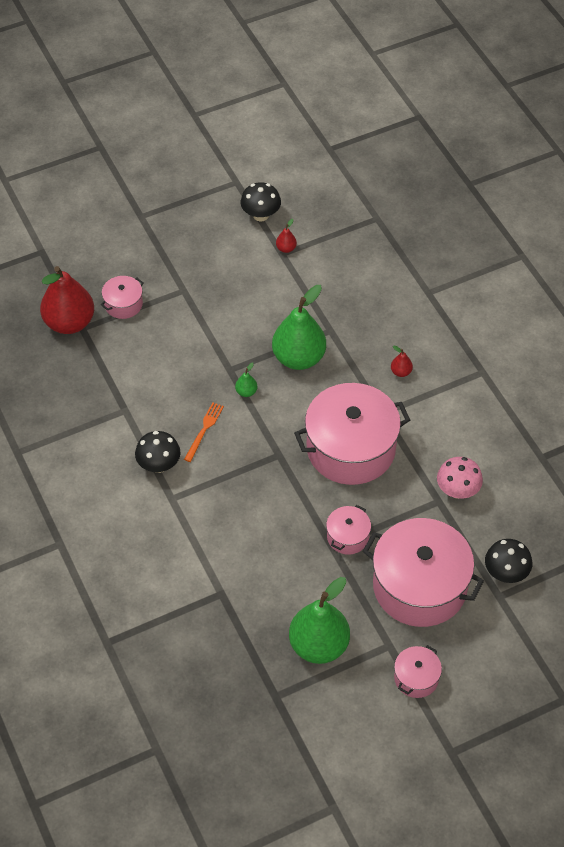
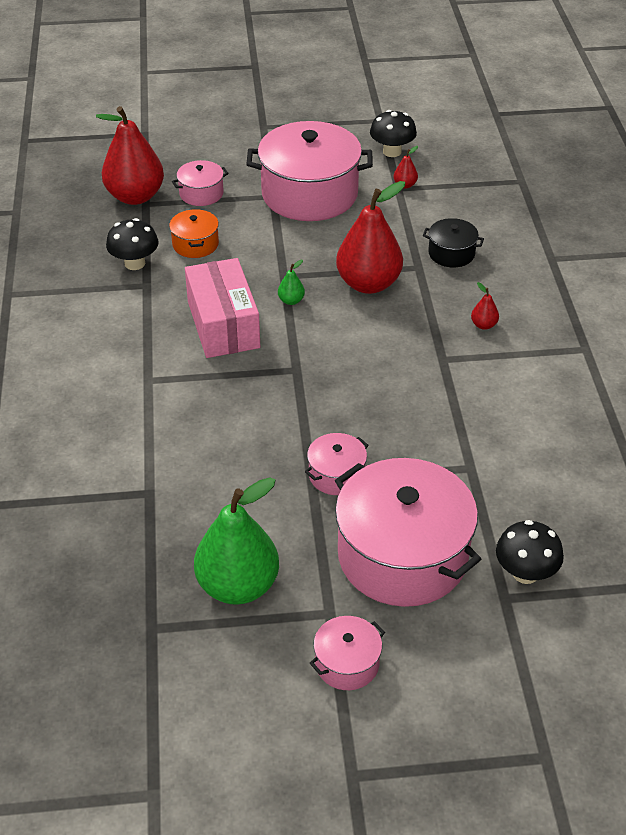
camera: 20 degrees right, 10 degrees down
black mushroom [135,431,180,473] -> black mushroom moved to [106,218,159,270]
orange fork [184,402,224,462] -> pink box [185,258,260,358]
green pear [272,285,326,370] -> red pear [336,181,405,294]
pink pot [294,383,410,485] -> pink pot moved to [247,121,373,221]
pink mushroom [437,457,483,499] -> none
none -> orange pot [169,209,219,258]
none -> black pot [423,218,484,267]

